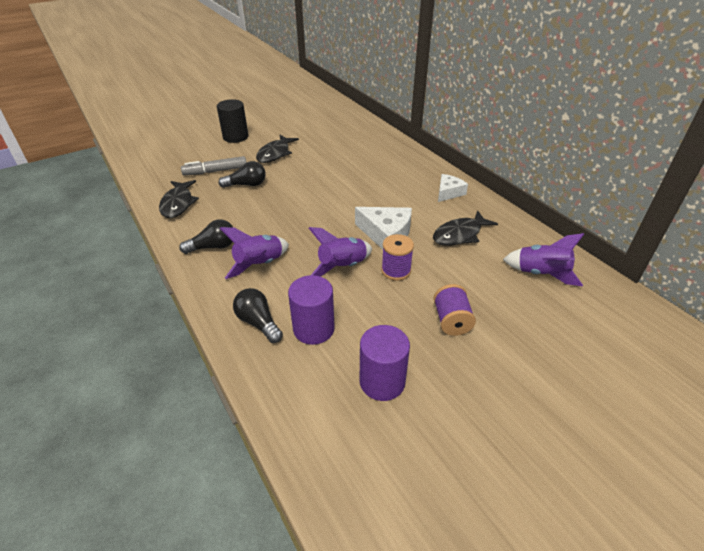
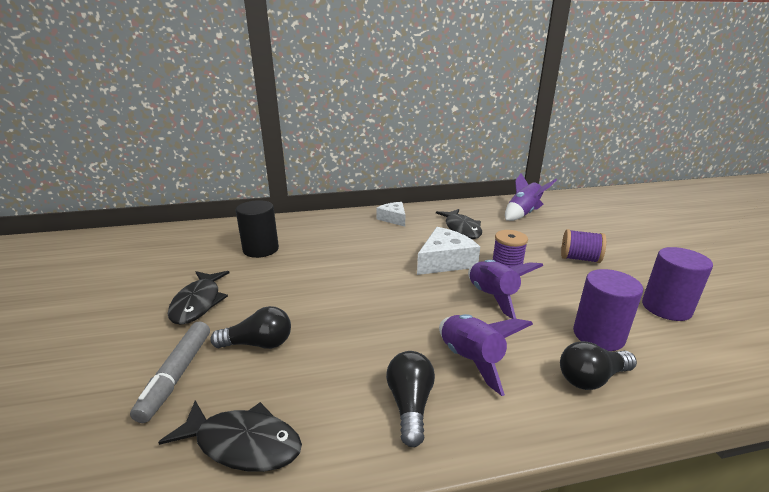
camera: 70 degrees left, 15 degrees down
black cylinder [217,99,248,143] -> black cylinder moved to [236,200,279,258]
black light bulb [218,161,266,188] -> black light bulb turned 75 degrees clockwise [210,306,291,349]
black fish [256,135,299,163] -> black fish turned 45 degrees clockwise [168,271,230,325]

